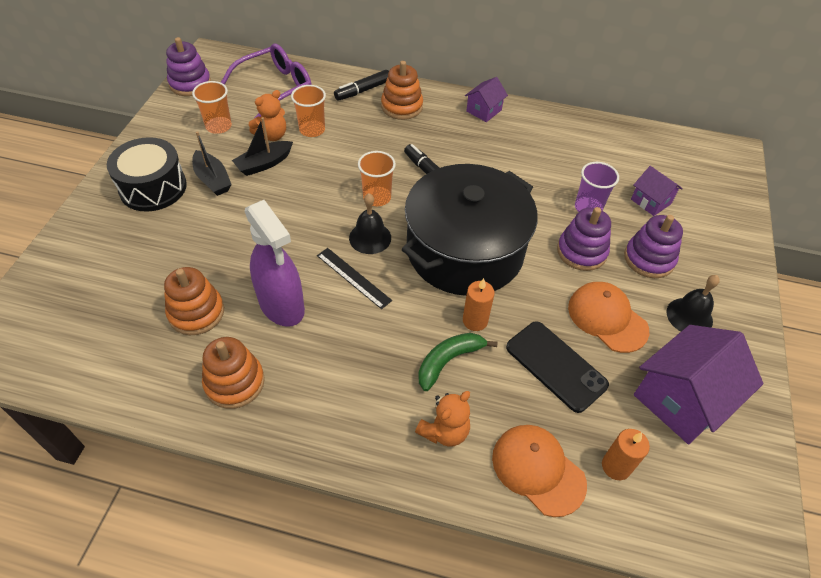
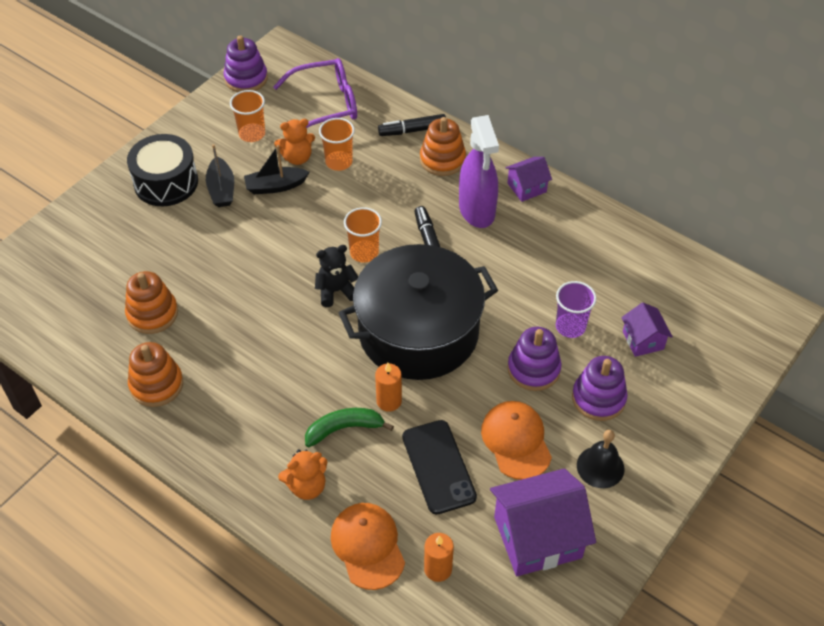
camera: 25 degrees right, 0 degrees up
purple spray bottle [245,200,305,327] -> purple spray bottle moved to [459,115,499,228]
black ruler [317,248,392,309] -> none
black bell [349,193,391,254] -> black teddy bear [315,245,358,307]

